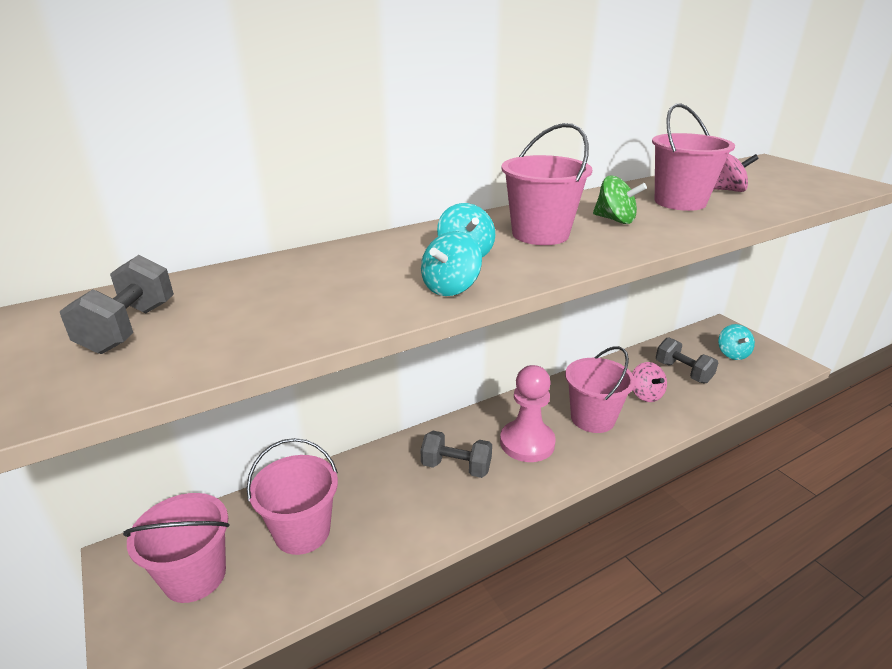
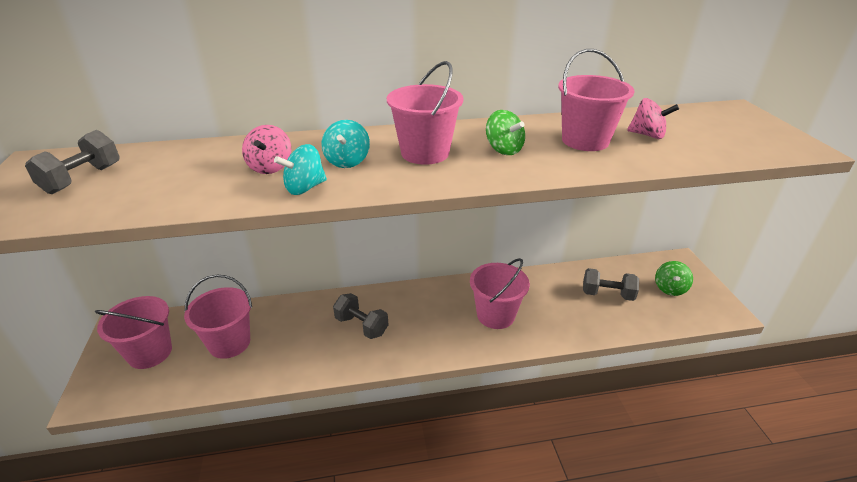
camera: 20 degrees right, 5 degrees up
pink pawn [500,365,556,462] -> none
pink spinning top [632,362,667,402] -> pink spinning top moved to [242,125,291,174]
grey dumbbell [656,337,718,384] -> grey dumbbell turned 60 degrees counterclockwise [583,268,639,301]
turquoise spinning top [718,324,755,360] -> green spinning top [655,261,693,296]

